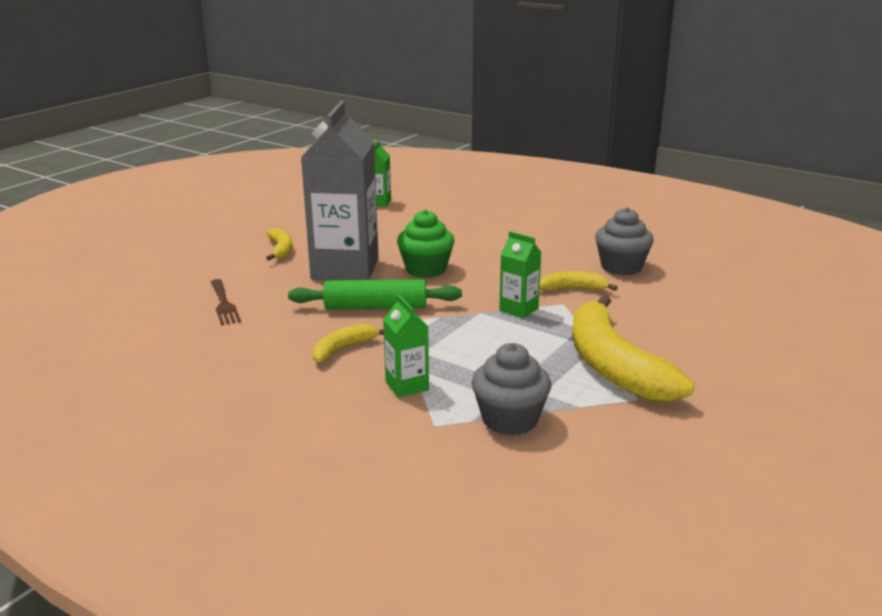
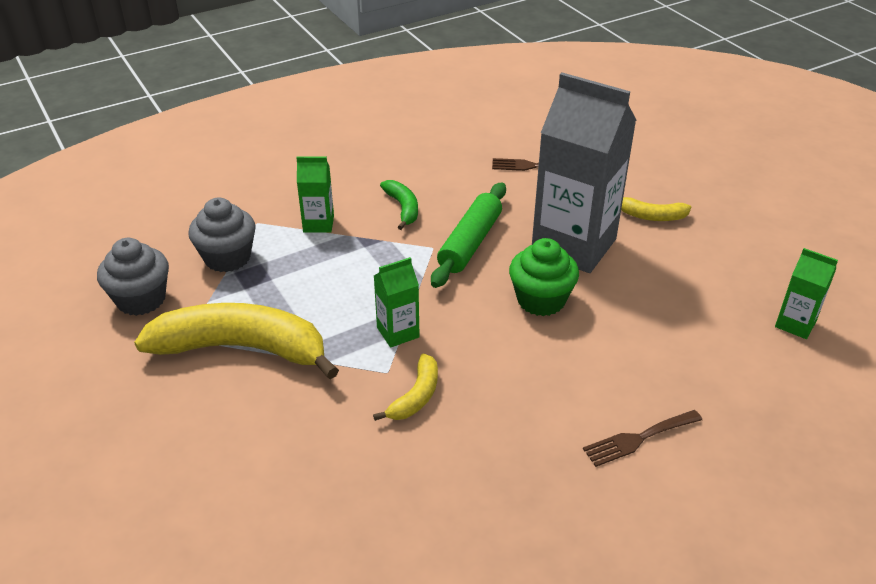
camera: 115 degrees right, 15 degrees up
yellow banana [313,324,384,363] -> green banana [380,180,418,230]
grey cupcake [595,207,654,275] -> grey cupcake moved to [97,238,169,316]
none -> brown fork [583,410,702,467]

